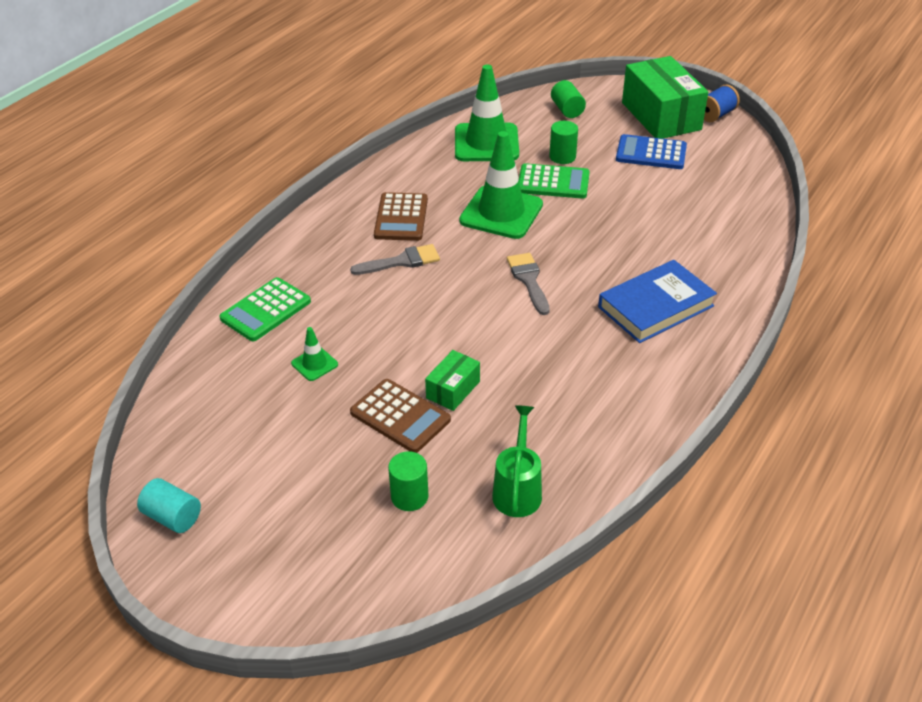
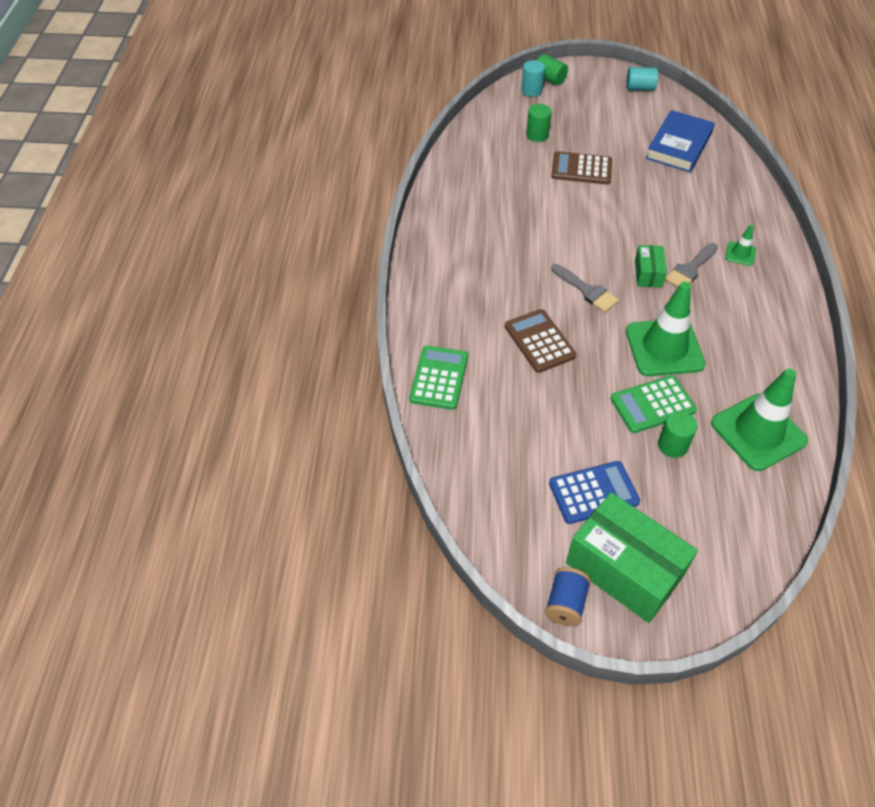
camera: 150 degrees right, 10 degrees up
green calculator [219,277,311,341] -> green calculator moved to [409,345,468,410]
green traffic cone [291,327,338,381] -> green traffic cone moved to [725,225,756,266]
brown calculator [374,192,428,241] -> brown calculator moved to [505,309,576,373]
green box [425,350,480,411] -> green box moved to [635,245,667,288]
green watering can [492,405,542,517] -> none
green cylinder [551,80,586,118] -> green cylinder moved to [537,54,568,85]
blue book [598,260,717,343] -> blue book moved to [646,110,715,173]
none -> turquoise cylinder [521,60,545,97]

